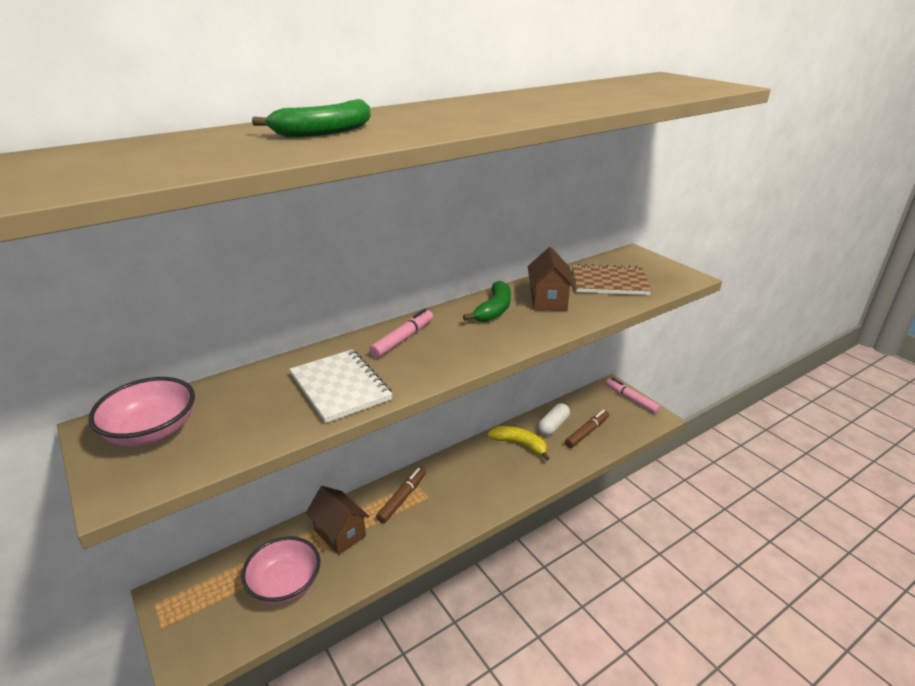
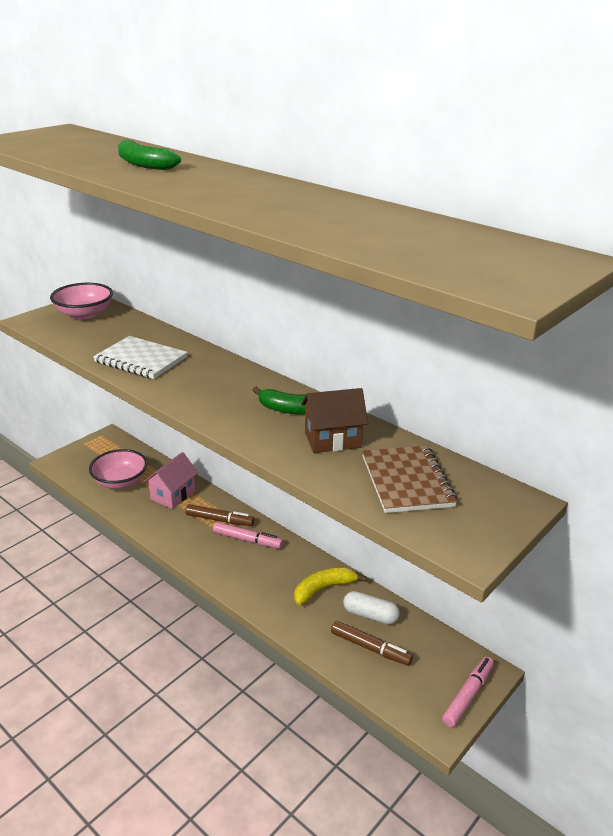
camera: 75 degrees right, 0 degrees up
white notebook [289,350,393,423] -> white notebook turned 75 degrees clockwise [93,336,188,379]
brown house [306,486,370,555] -> pink house [144,452,198,509]
pink marker [369,309,433,358] -> pink marker moved to [213,522,283,549]
yellow banana [487,426,550,461] -> yellow banana turned 135 degrees counterclockwise [294,567,367,605]

